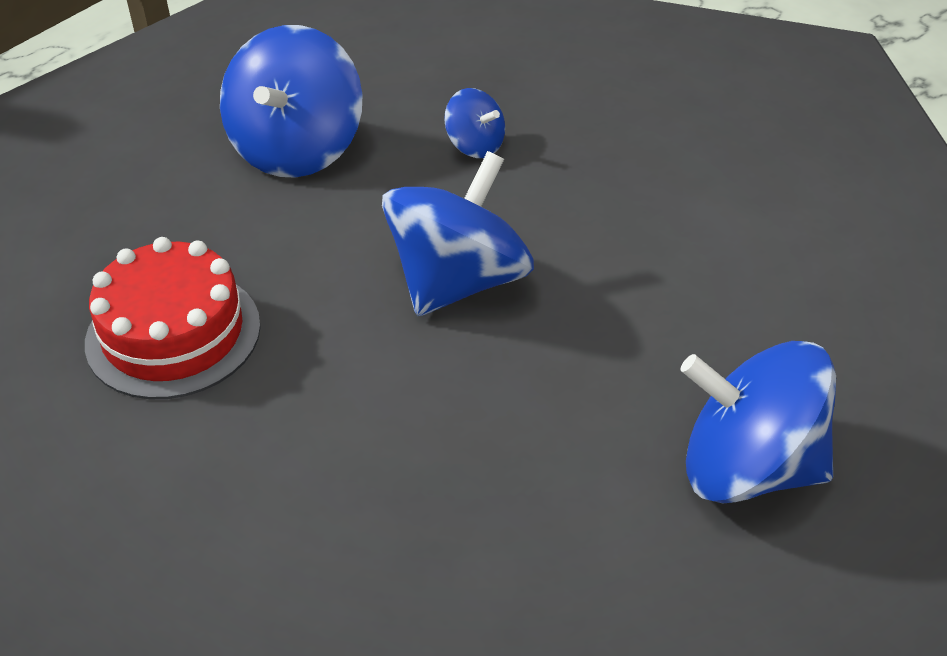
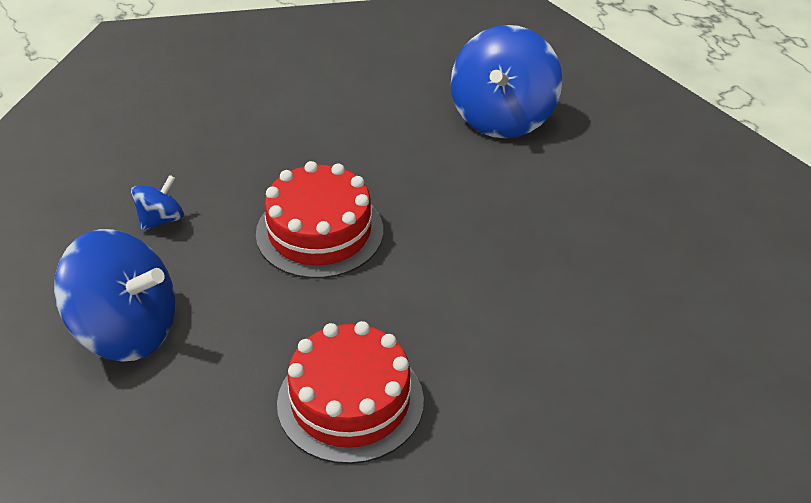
camera: 90 degrees left, 0 degrees up
blue spinning top [382,151,534,316] -> red cake [256,161,383,279]

